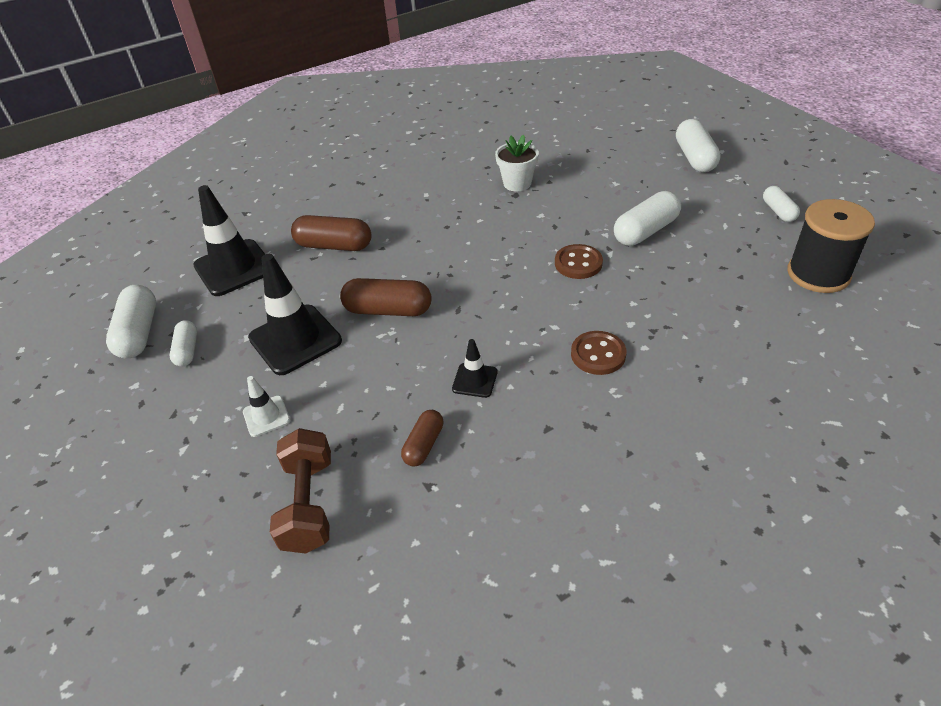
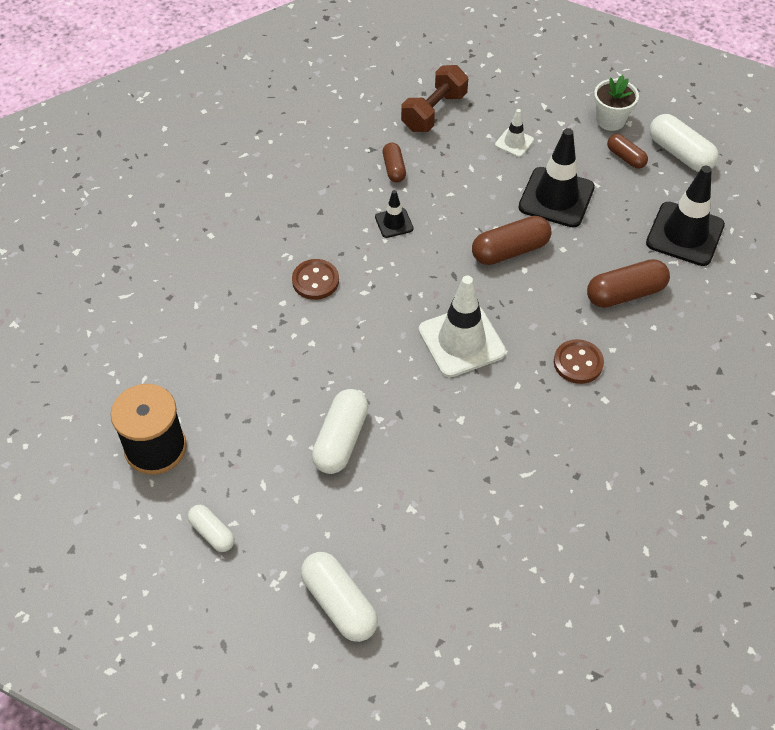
camera: 145 degrees right, 10 degrees up
white capsule [170,320,197,366] -> brown capsule [607,134,648,169]
brown dumbbell [270,428,331,554] -> brown dumbbell turned 75 degrees clockwise [401,65,468,132]
white flower pot [495,135,539,191] -> white flower pot moved to [594,75,639,131]
brown button [555,244,603,279] -> brown button moved to [554,339,604,384]
none -> white traffic cone [419,276,506,377]

